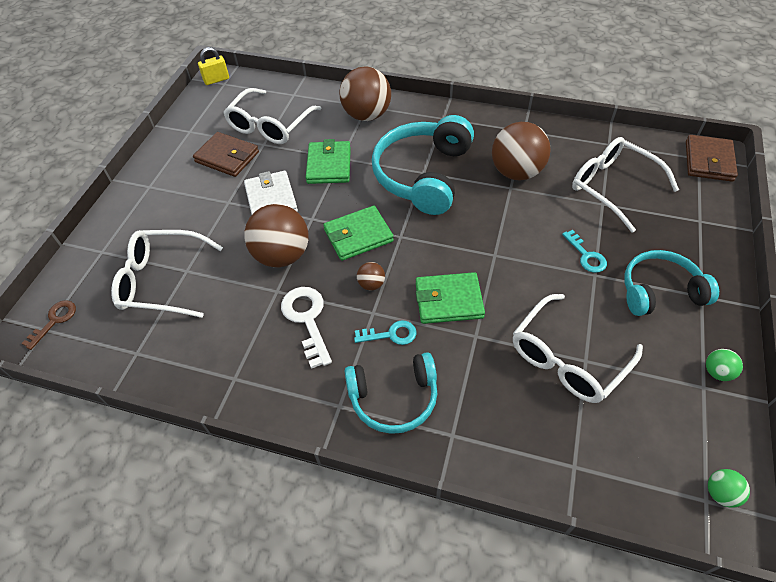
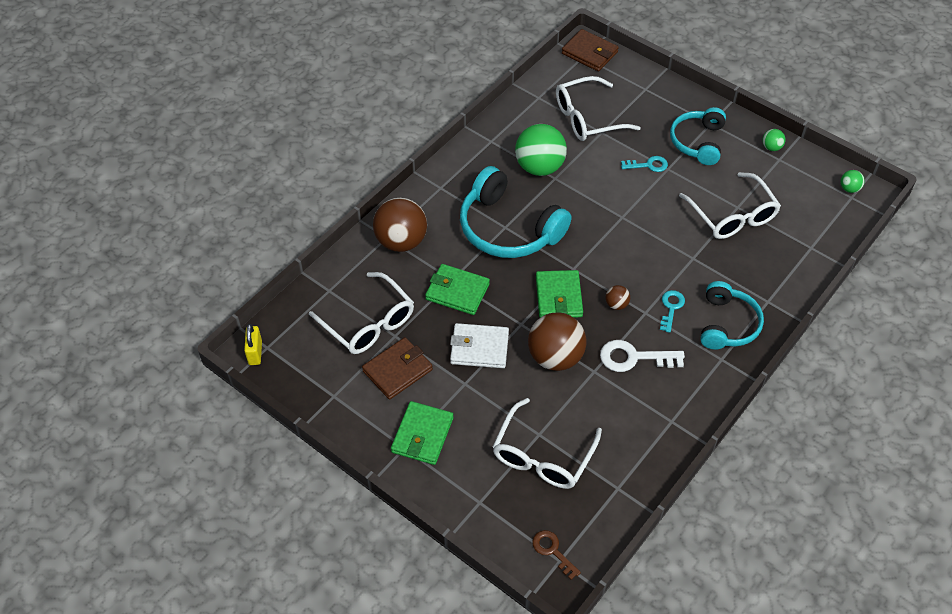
camera: 70 degrees left, 0 degrees up
green wallet [416,272,485,324] -> green wallet moved to [391,401,453,465]
brown ball [492,122,551,181] -> green ball [515,124,567,176]

